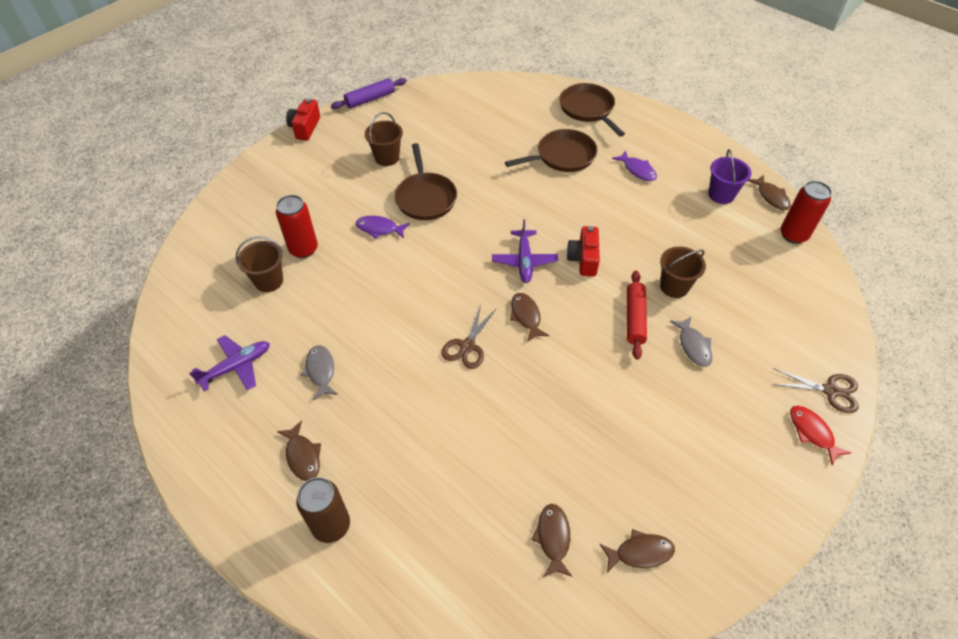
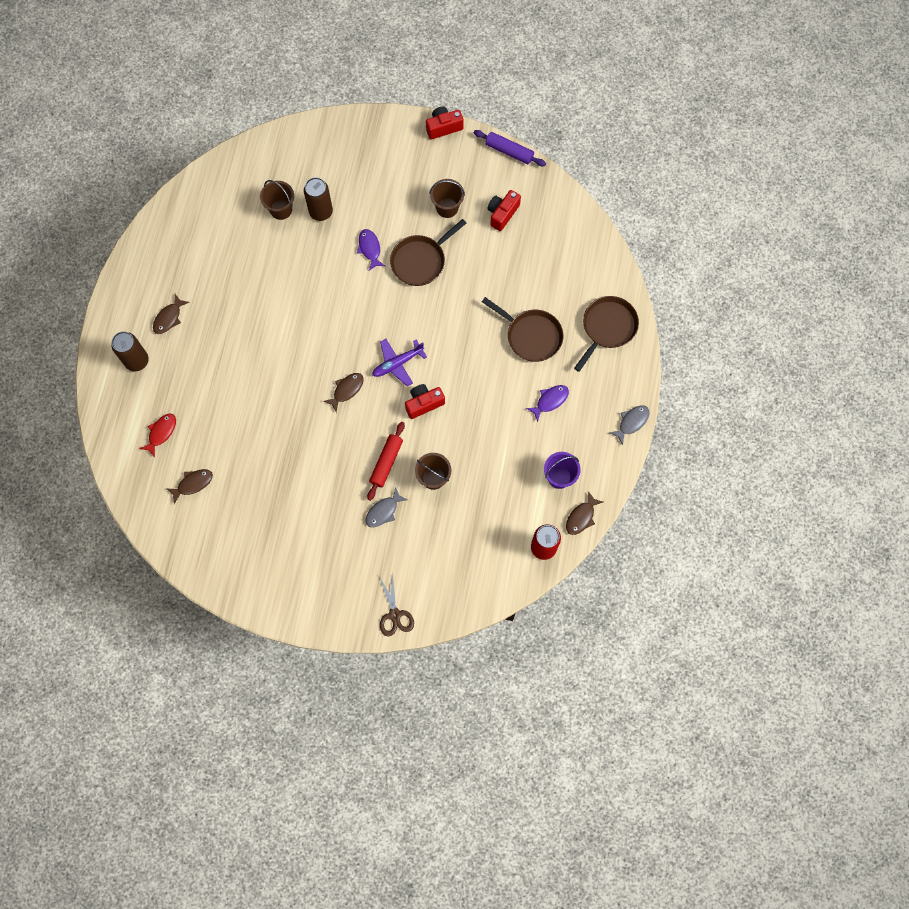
camera: 60 degrees right, 20 degrees up
purple plane [189,335,270,391] -> none
red can [276,195,318,258] -> brown can [304,177,333,221]
grey fish [301,345,338,400] -> grey fish moved to [610,405,650,445]
brown scissors [441,304,497,369] -> none
brown fish [599,529,675,573] -> none
purple fish [612,150,657,181] -> purple fish turned 150 degrees counterclockwise [526,385,569,422]
red rolling pin [627,271,647,360] -> red rolling pin turned 45 degrees counterclockwise [367,422,405,501]
red fish [790,406,851,465] -> red fish moved to [139,414,176,458]
none -> red camera [487,190,521,231]

